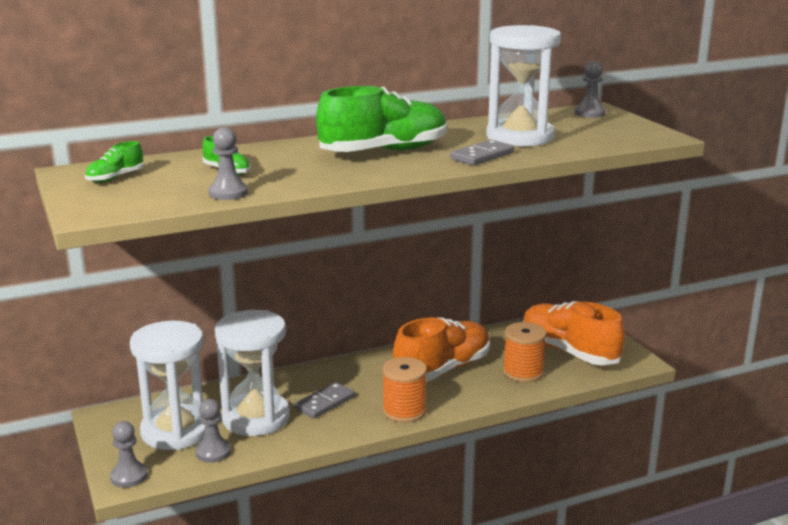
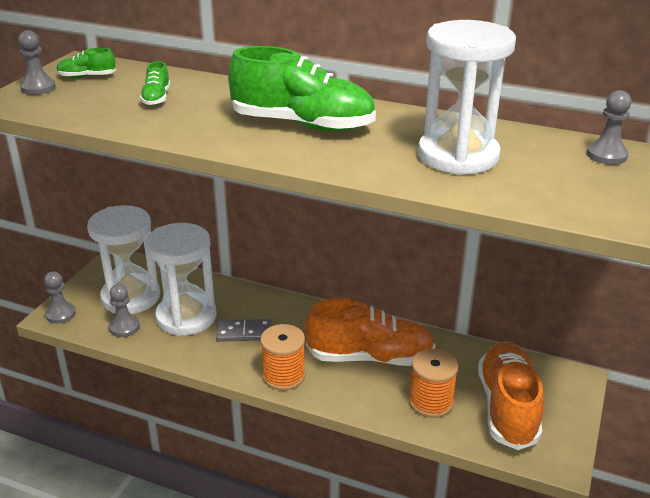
camera: 45 degrees right, 10 degrees up
grey pawn [208,127,248,200] -> grey pawn moved to [18,30,56,95]
grey domino [450,140,514,165] -> none

